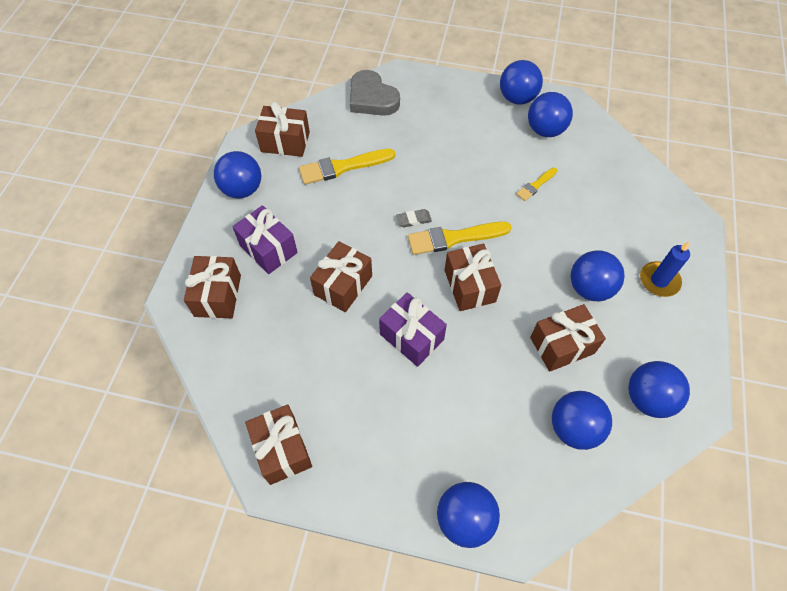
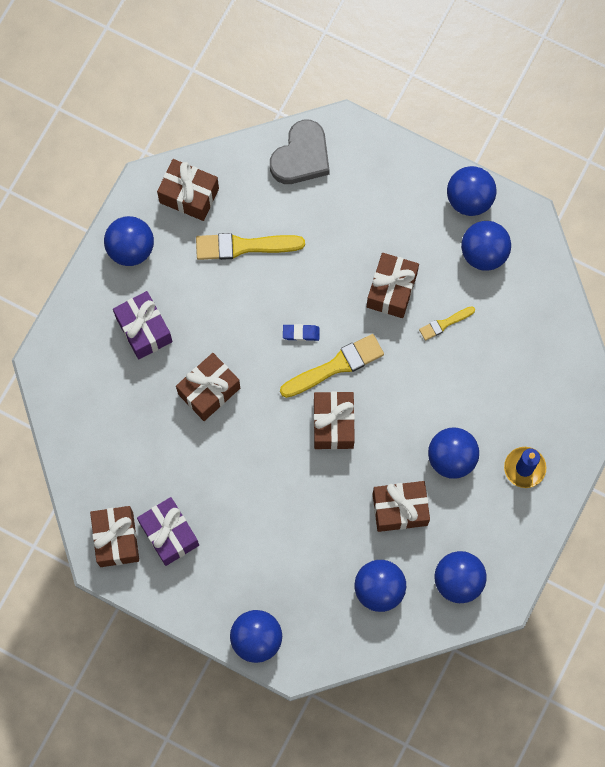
camera: 15 degrees right, 15 degrees up
brown gift [184,256,241,318] -> brown gift moved to [367,253,419,318]
grey heart [350,70,400,116] -> grey heart turned 120 degrees counterclockwise [270,120,330,184]
purple gift [379,292,447,367] -> purple gift moved to [137,497,199,566]
grey eraser [396,209,432,227] -> blue eraser [283,324,320,341]
yellow brush [408,222,512,255] -> yellow brush turned 150 degrees clockwise [280,334,384,398]

